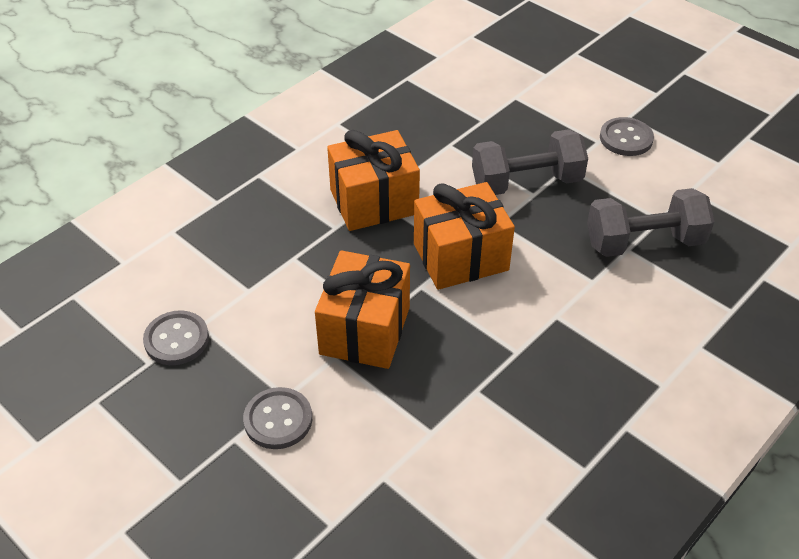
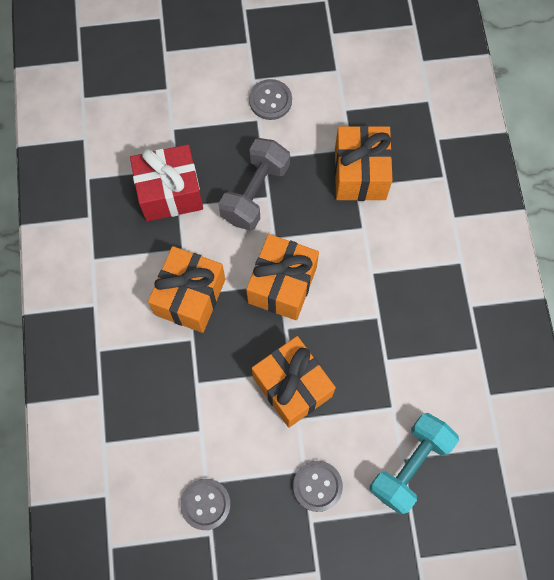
camera: 50 degrees left, 25 degrees up
grey dumbbell [587,188,714,257] -> orange gift [335,125,393,201]
none -> red gift [130,144,203,222]
none -> turquoise dumbbell [370,413,459,514]

